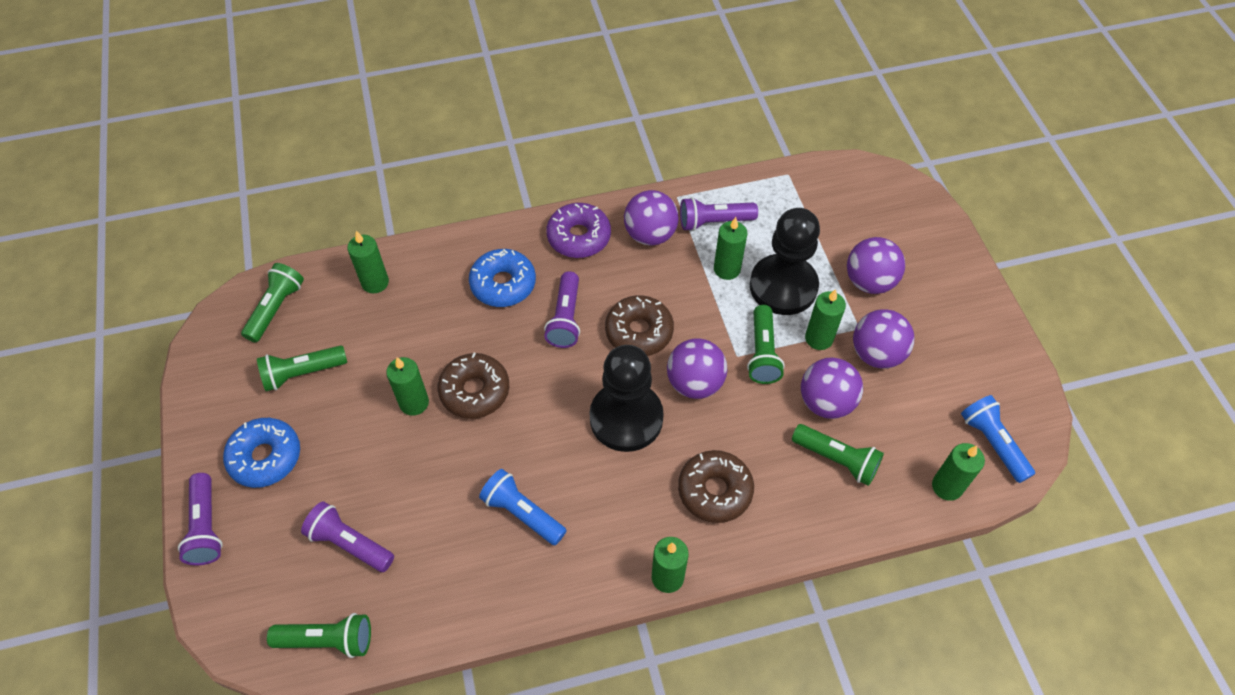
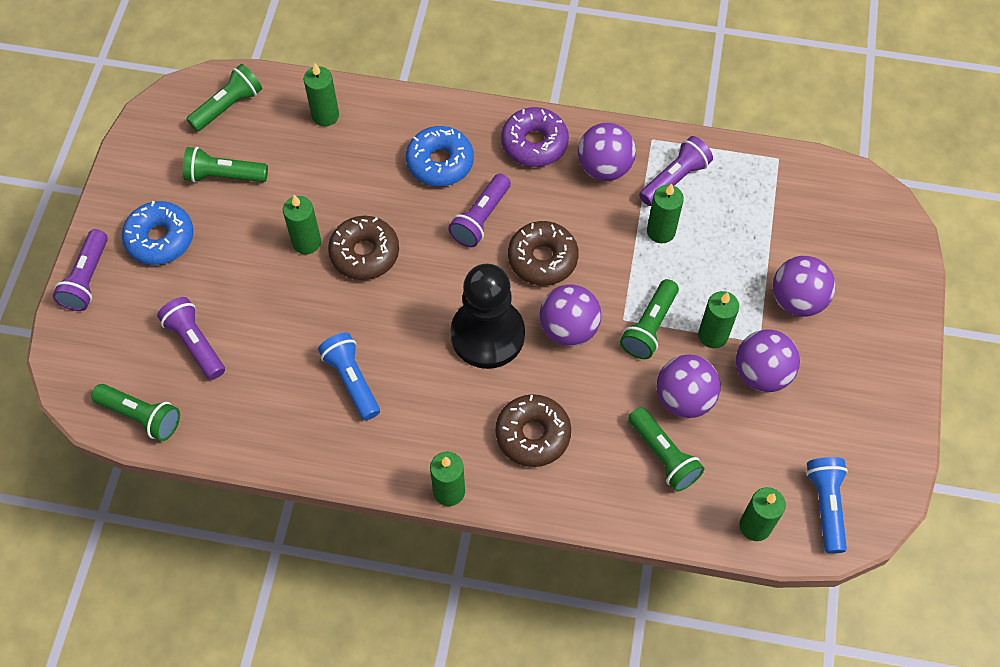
camera: 25 degrees right, 5 degrees up
purple flashlight [680,197,758,231] -> purple flashlight turned 120 degrees clockwise [639,136,713,206]
black pawn [750,208,820,315] -> none

